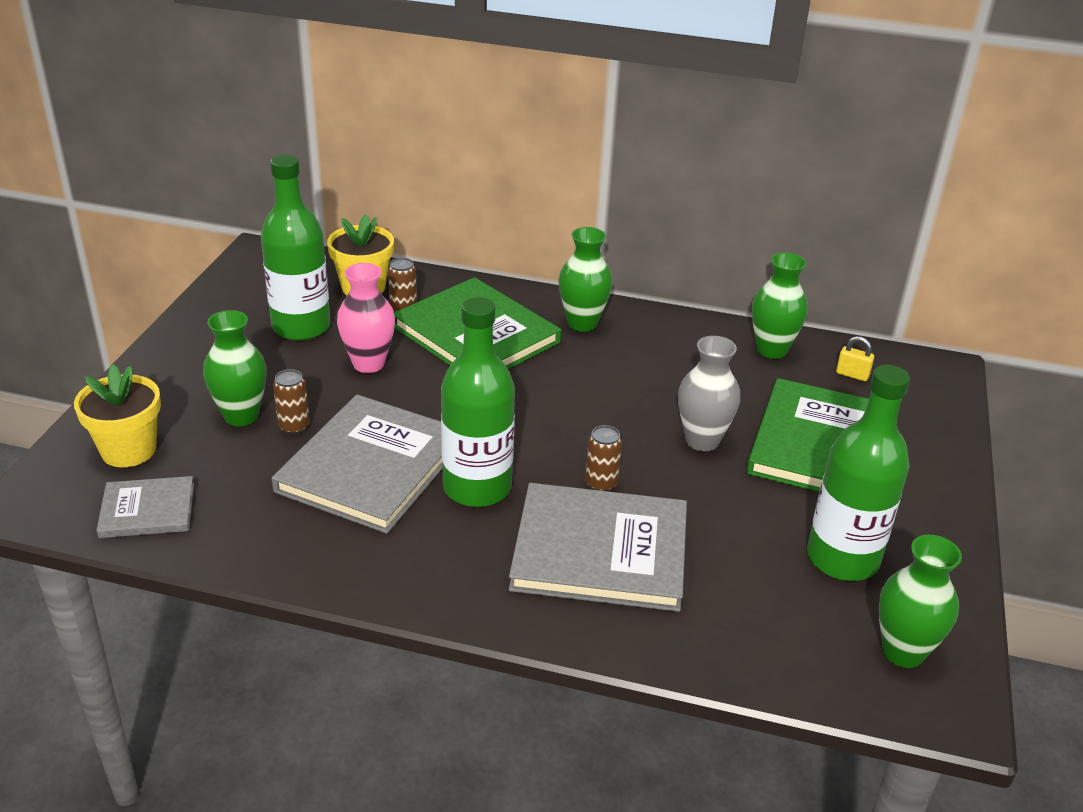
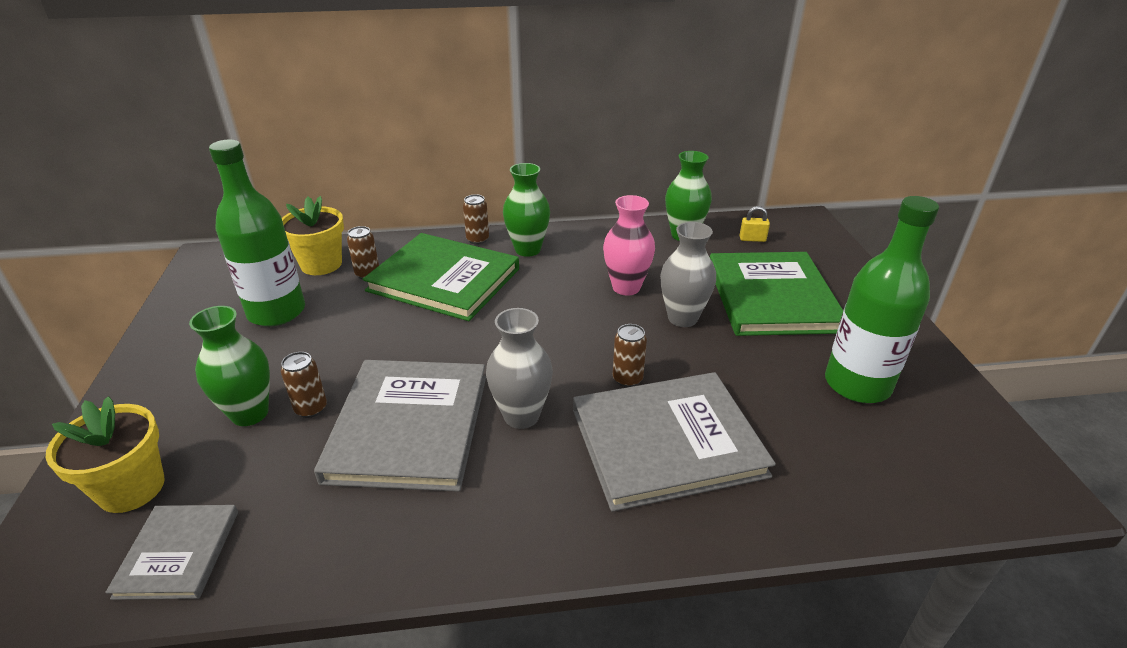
camera: 20 degrees left, 0 degrees up
grey book [96,476,194,538] -> grey book turned 60 degrees counterclockwise [105,505,238,600]
pink vase [337,263,395,373] -> pink vase moved to [603,195,655,296]
green bottle [441,297,515,507] -> grey vase [486,308,553,429]
green vase [879,535,962,668] -> none
none -> brown can [463,194,489,245]

